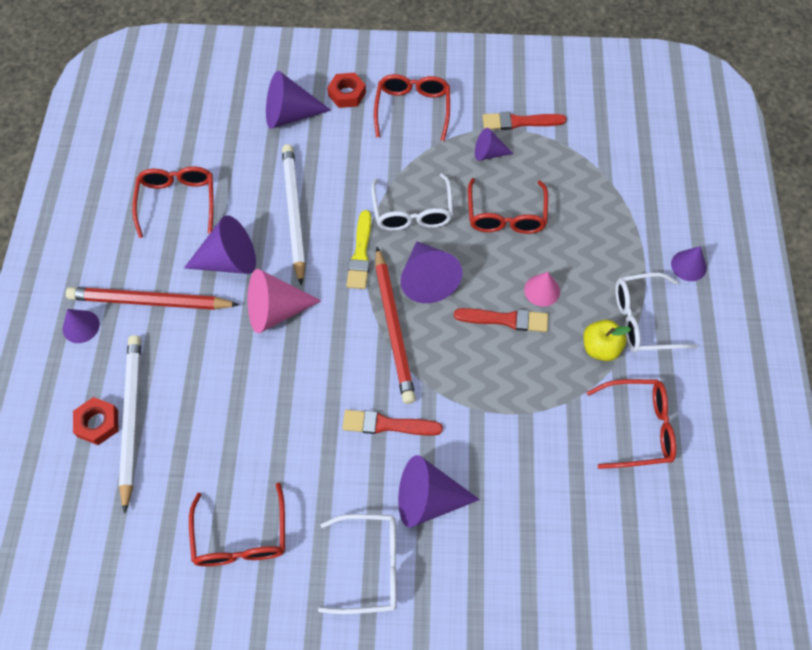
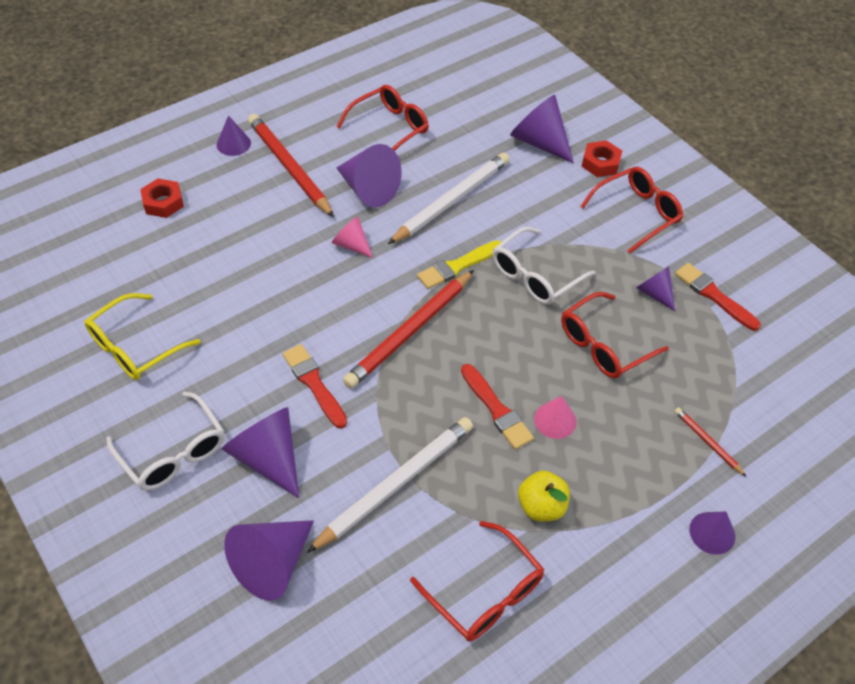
camera: 50 degrees right, 10 degrees down
white pencil [119,335,141,514] -> white pencil moved to [307,417,473,553]
red glasses [189,482,285,566] -> yellow glasses [84,293,200,380]
pink cone [248,269,321,333] -> pink cone [331,216,373,258], size x0.58
purple cone [400,241,462,303] -> purple cone moved to [224,520,314,601]
white glasses [615,273,698,352] -> none
none -> red pencil [675,407,746,476]

